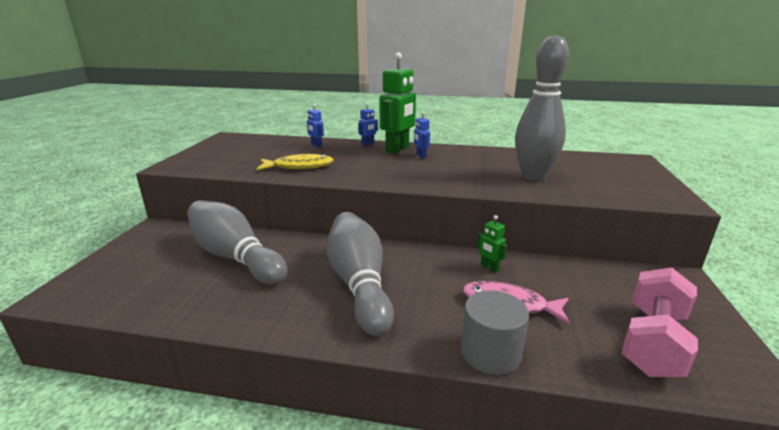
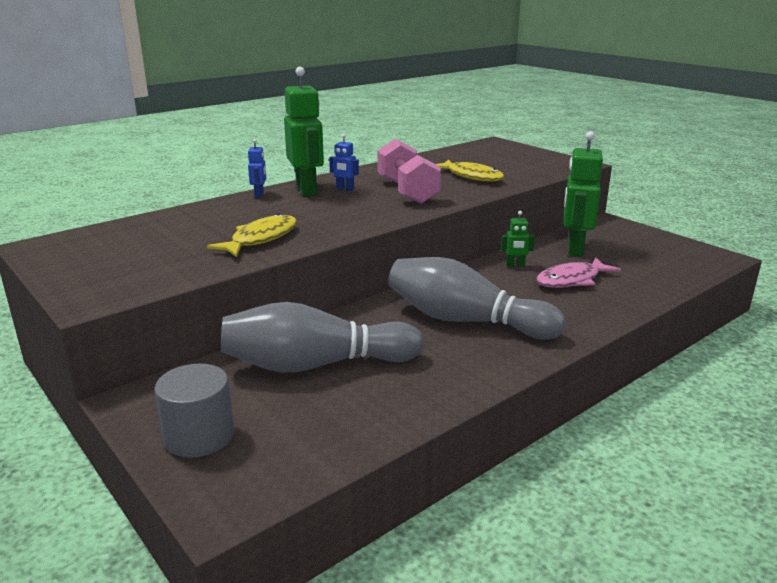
camera: 50 degrees left, 0 degrees up
blue robot [307,104,324,147] -> none
grey cylinder [461,290,529,375] -> grey cylinder moved to [154,363,234,458]
grey bowling pin [515,35,569,181] -> yellow fish [436,160,504,182]
pink dumbbell [622,268,698,377] -> pink dumbbell moved to [377,139,441,204]
none -> green robot [564,131,603,257]

